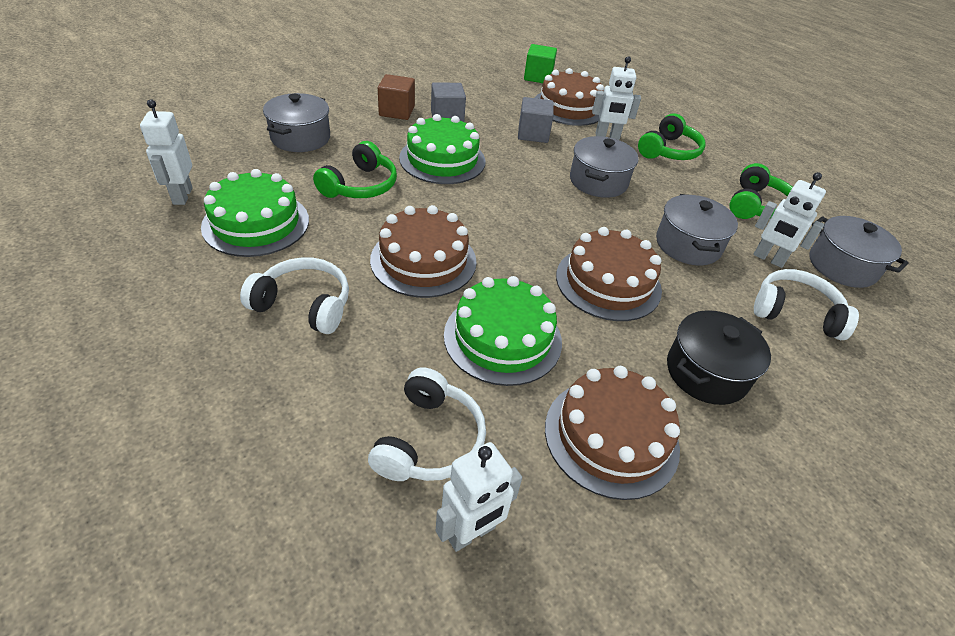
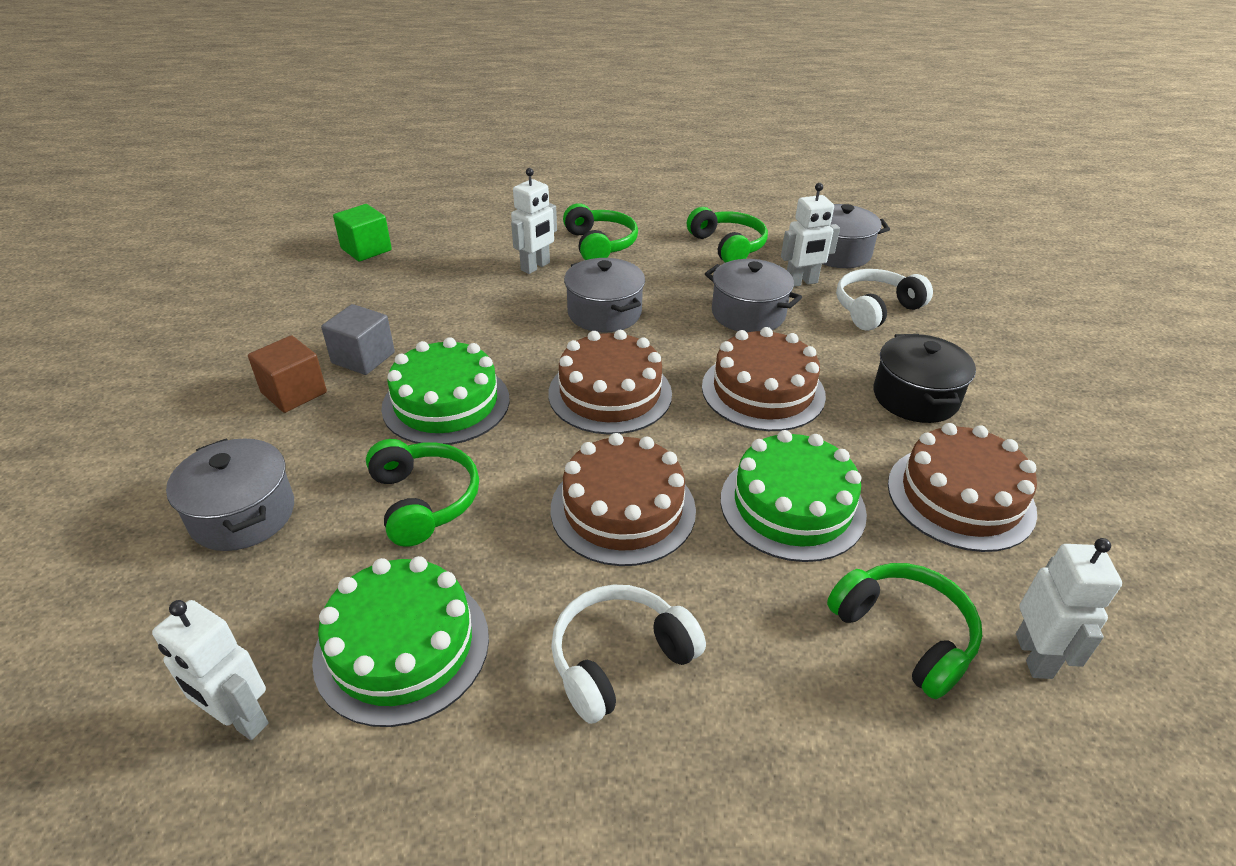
camera: 50 degrees left, 5 degrees down
white headphones [368,367,486,481] -> green headphones [827,563,982,699]
grey cube [518,97,554,143] -> none
brown cake [535,68,604,126] -> brown cake moved to [548,330,672,434]

